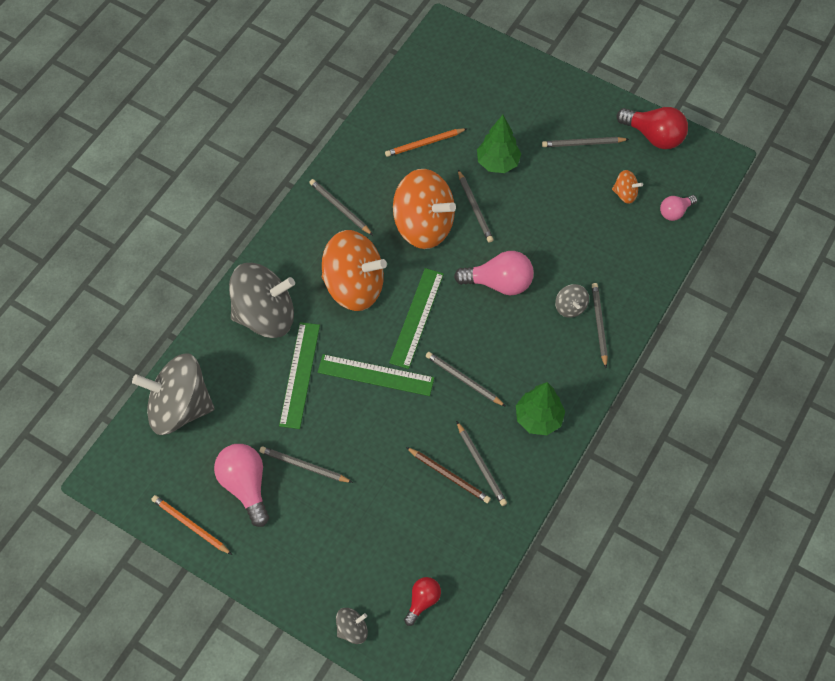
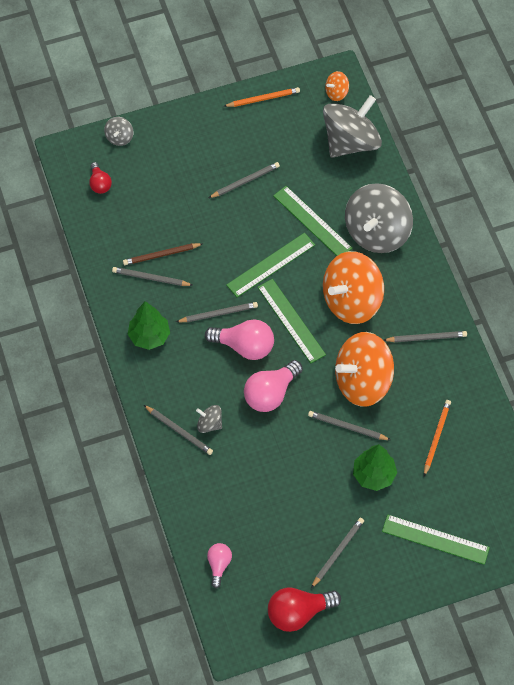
camera: 130 degrees right, 0 degrees up
pink light bulb [214,444,269,527] -> pink light bulb moved to [205,319,274,360]
orange spinning top [612,170,643,204] -> orange spinning top moved to [325,71,349,101]
none -> green ruler [382,514,490,565]

